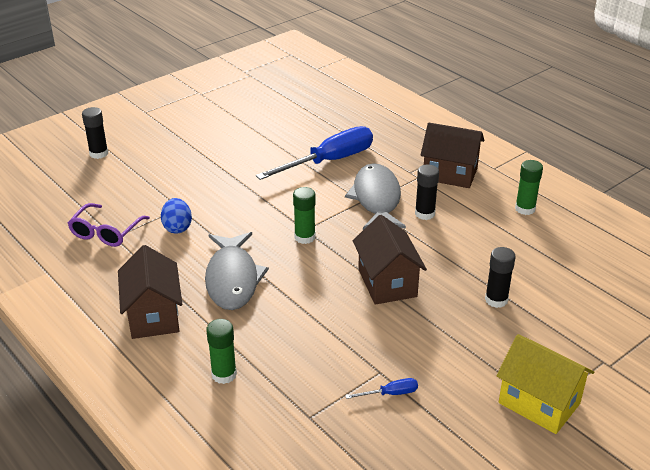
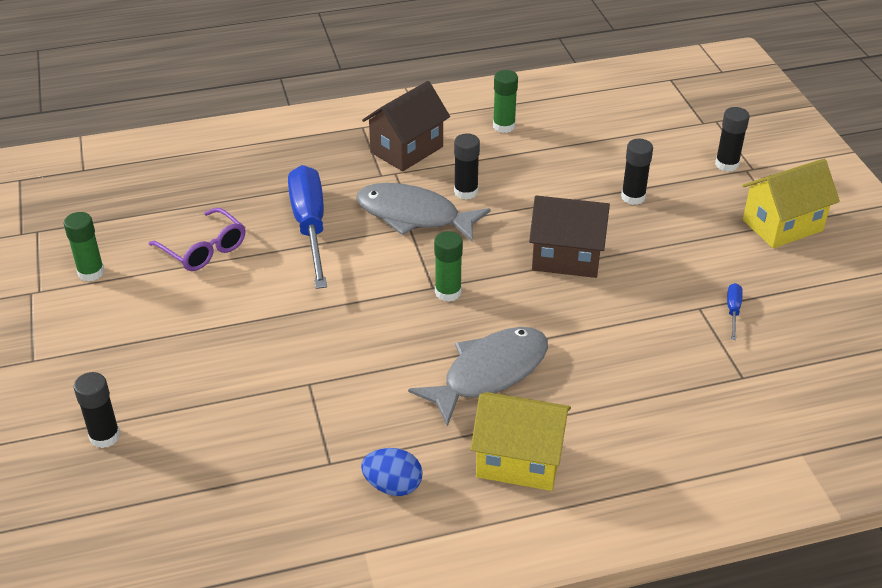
camera: 65 degrees left, 5 degrees up
purple glasses [68,203,150,247] -> purple glasses moved to [149,208,245,271]
brown house [118,245,183,339] -> yellow house [471,392,571,491]
blue egg [161,198,192,234] -> blue egg moved to [361,448,423,496]
grey fish [205,232,269,310] -> grey fish turned 60 degrees counterclockwise [408,327,548,427]
green glue stick [206,319,237,384] -> green glue stick moved to [64,212,105,282]
none -> black glue stick [715,107,750,172]

